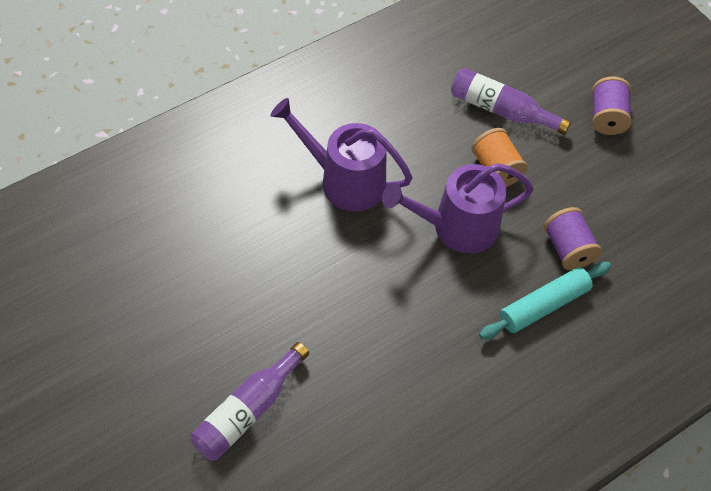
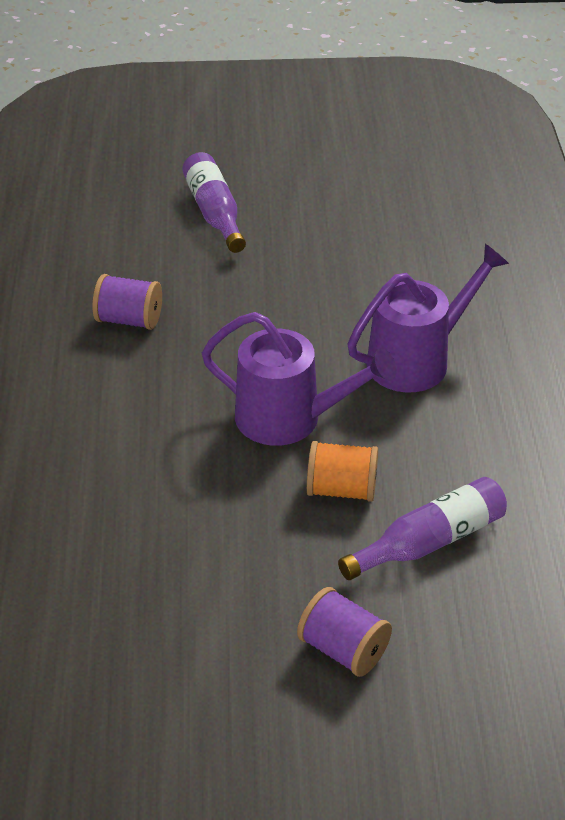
camera: 125 degrees right, 15 degrees down
purple watering can [382,163,533,253] -> purple watering can turned 90 degrees clockwise [202,312,396,446]
turquoise rolling pin [479,262,611,339] -> none
purple spool [544,207,602,270] -> purple spool moved to [92,274,162,330]

